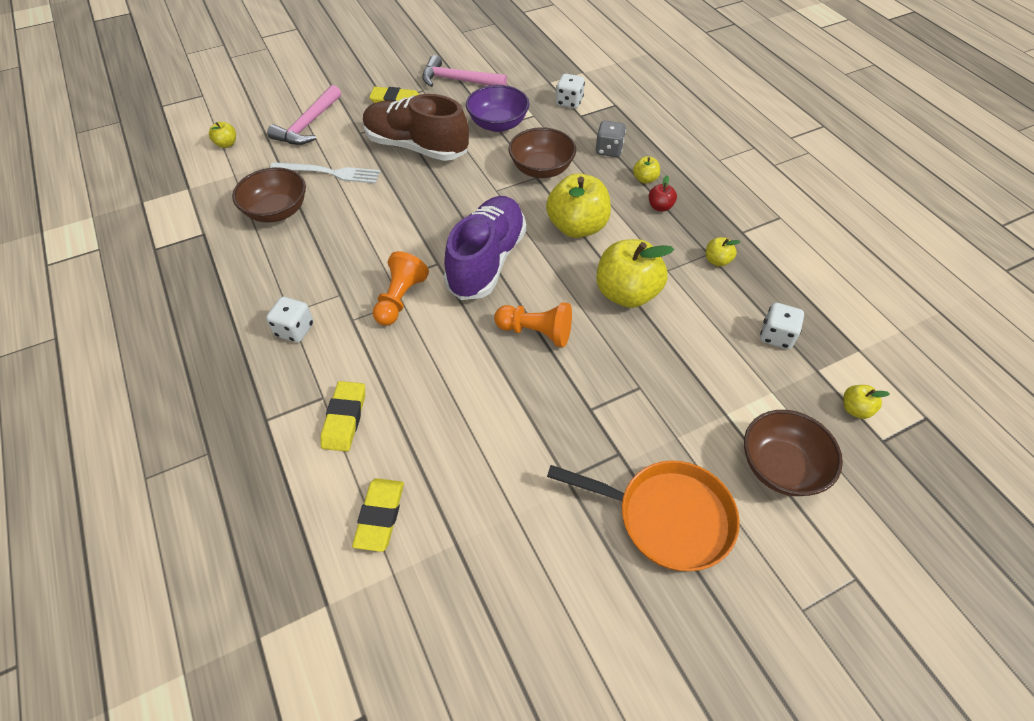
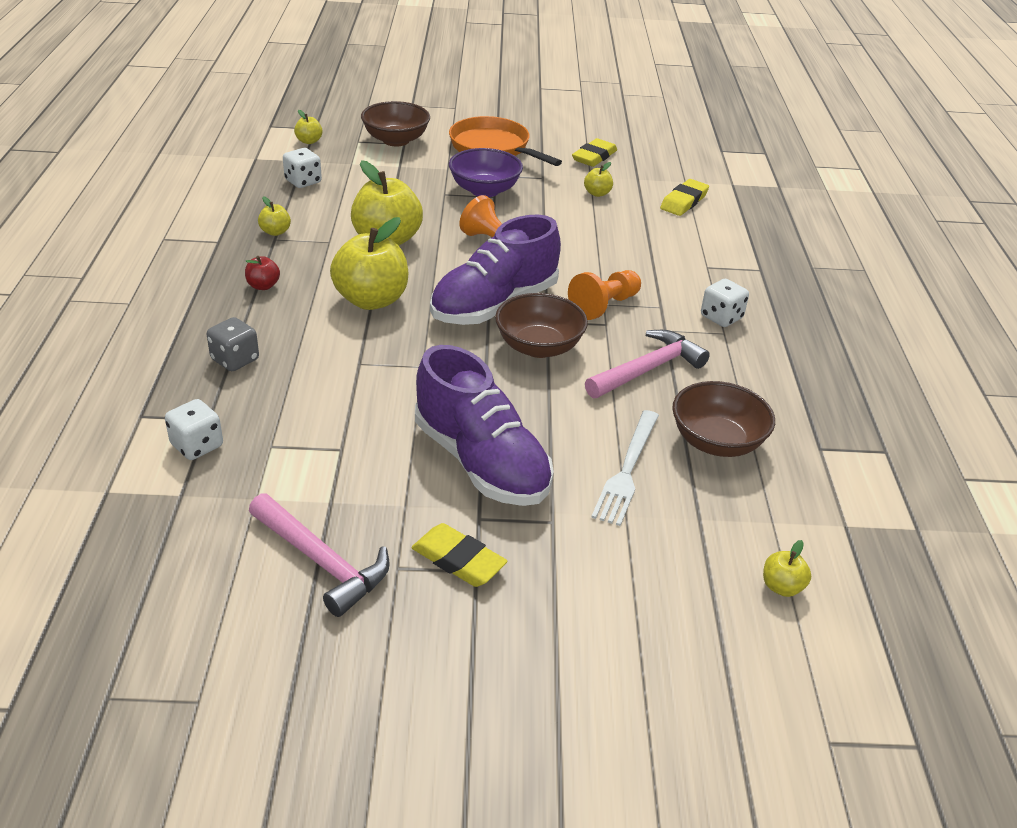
camera: 155 degrees left, 15 degrees down
pink hammer [267,85,341,145] -> pink hammer moved to [585,330,710,398]
white fork [270,162,380,184] -> white fork turned 105 degrees counterclockwise [591,410,659,526]
yellow eraser [320,381,365,452] -> yellow eraser moved to [572,138,617,167]
brown shoe [363,94,469,161] -> purple shoe [415,345,554,506]
purple bowl [466,85,529,132] -> purple bowl moved to [449,148,523,197]
brown bowl [508,127,576,178] -> brown bowl moved to [495,293,588,358]
yellow apple [633,156,660,184] -> yellow apple moved to [584,162,613,197]

